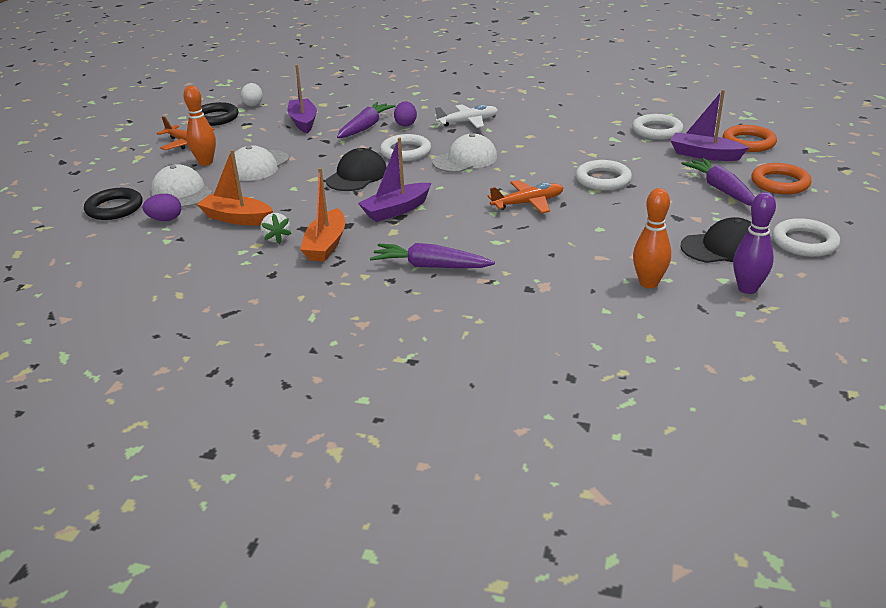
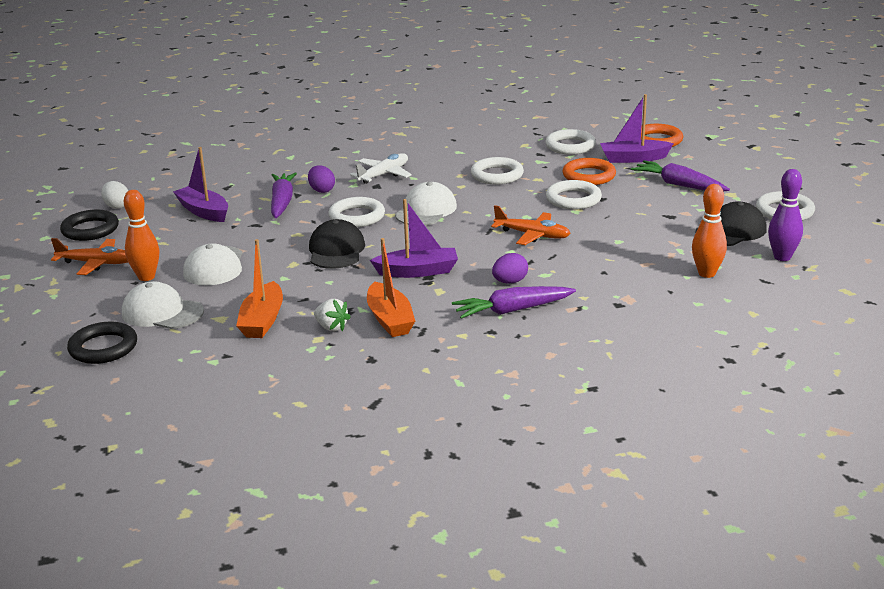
camera: 30 degrees left, 5 degrees down
purple egg [143,194,181,221] -> purple egg moved to [492,253,528,284]
orange boat [197,150,273,225] -> orange boat turned 75 degrees counterclockwise [236,239,283,338]
purple boat [358,137,431,222] -> purple boat turned 120 degrees counterclockwise [370,199,458,278]
orange plane [487,180,563,213] -> orange plane turned 75 degrees clockwise [491,205,571,245]
orange ring [751,163,812,194] -> orange ring moved to [562,158,616,185]
none -> white ring [471,157,524,184]

